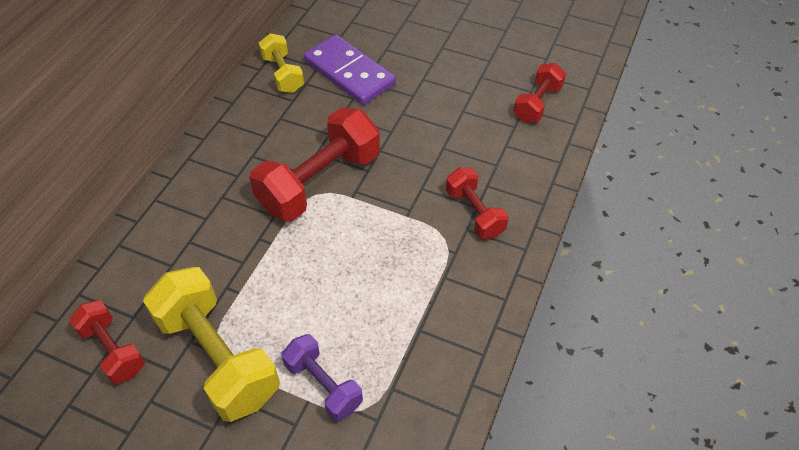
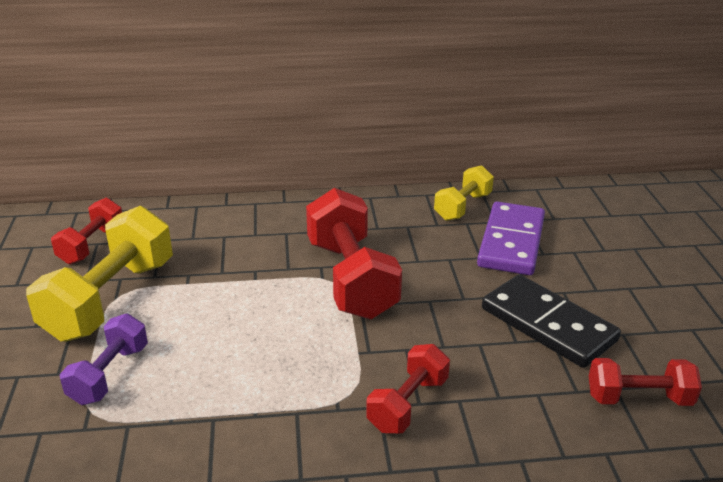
camera: 60 degrees right, 20 degrees down
red dumbbell [250,107,380,222] -> red dumbbell turned 60 degrees clockwise [306,188,402,319]
none -> black domino [482,275,621,368]

